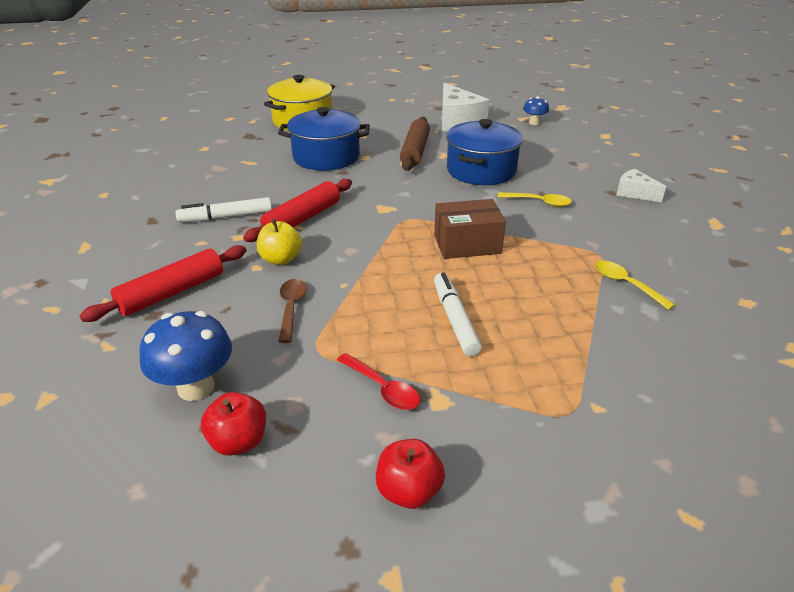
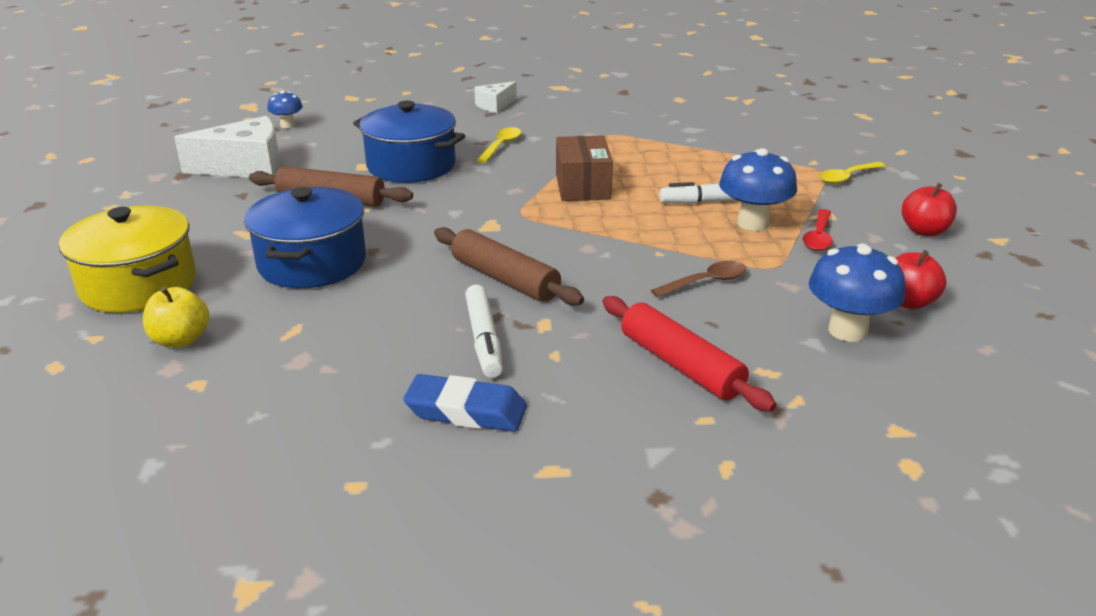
camera: 85 degrees left, 5 degrees down
red rolling pin [243,179,352,242] -> brown rolling pin [434,227,584,306]
yellow apple [257,219,302,265] -> yellow apple moved to [143,287,209,348]
brown spoon [278,279,306,343] -> brown spoon turned 150 degrees clockwise [651,261,746,297]
red spoon [337,353,420,410] -> red spoon turned 150 degrees clockwise [803,209,833,251]
yellow spoon [595,260,675,310] -> yellow spoon moved to [819,162,885,184]
none -> blue eraser [403,374,527,432]
none -> blue mushroom [719,148,797,231]

